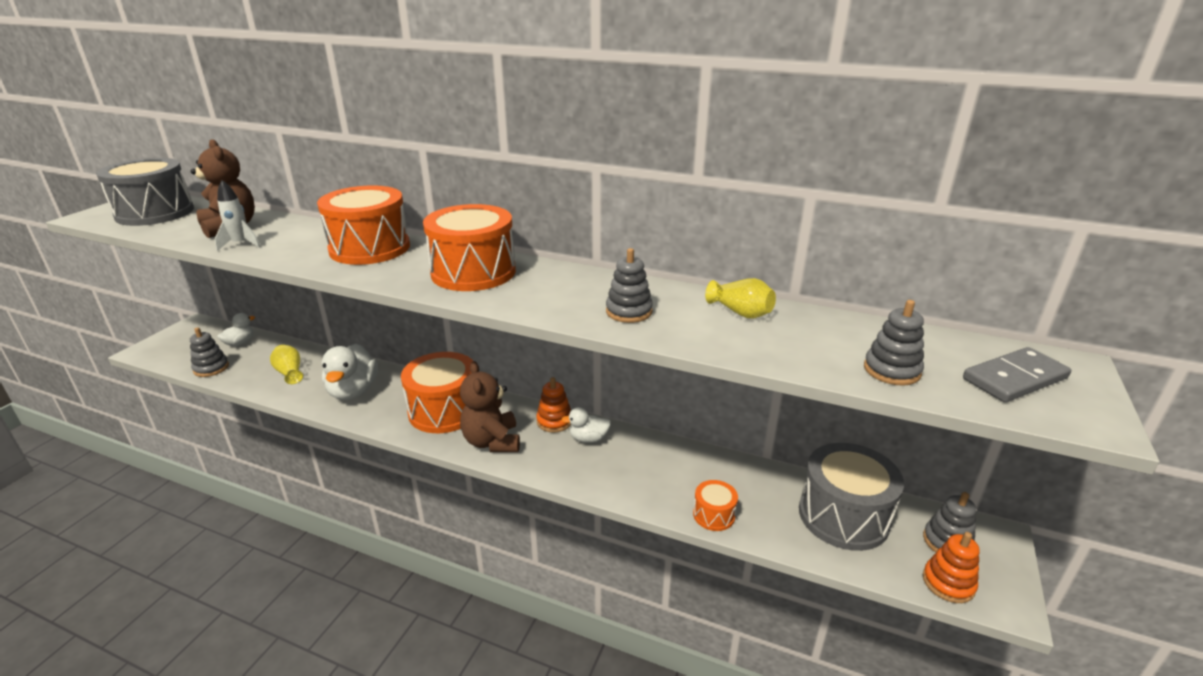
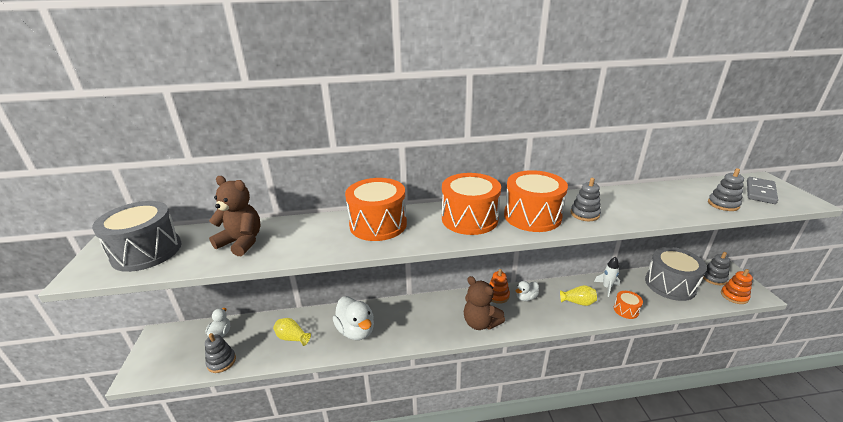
camera: 30 degrees left, 0 degrees up
white rocket [215,180,261,251] -> white rocket moved to [594,257,620,297]
orange drum [401,352,473,433] -> orange drum moved to [504,170,568,232]
yellow vase [705,278,776,318] -> yellow vase moved to [560,285,597,306]

